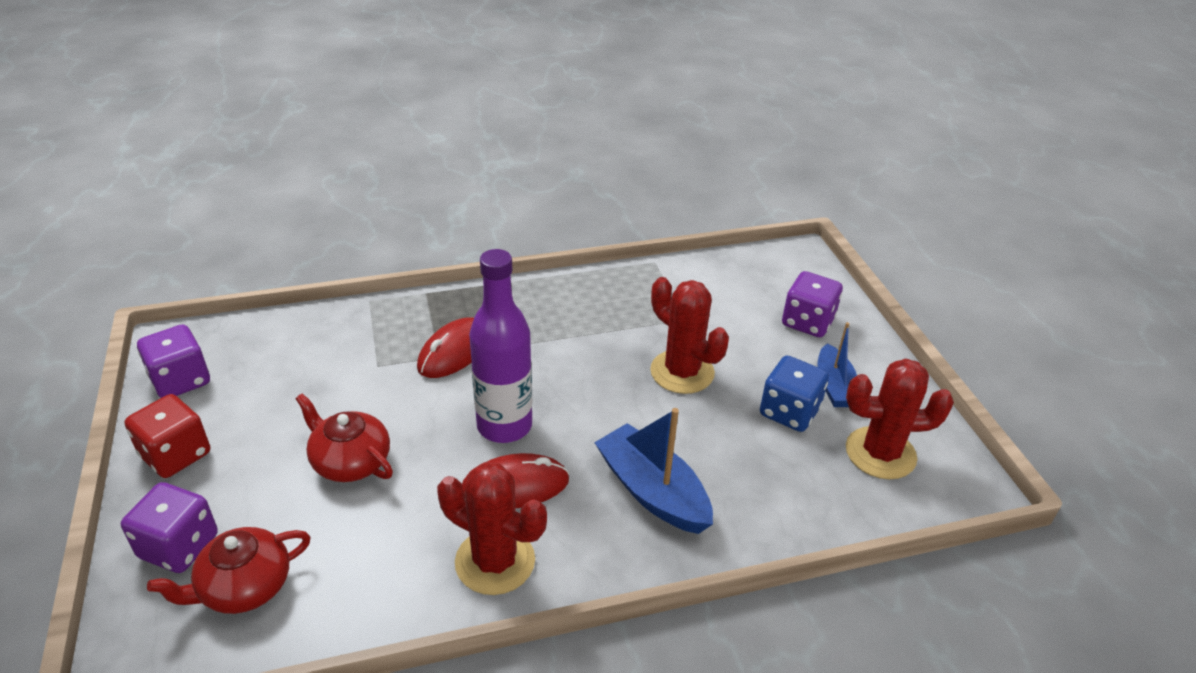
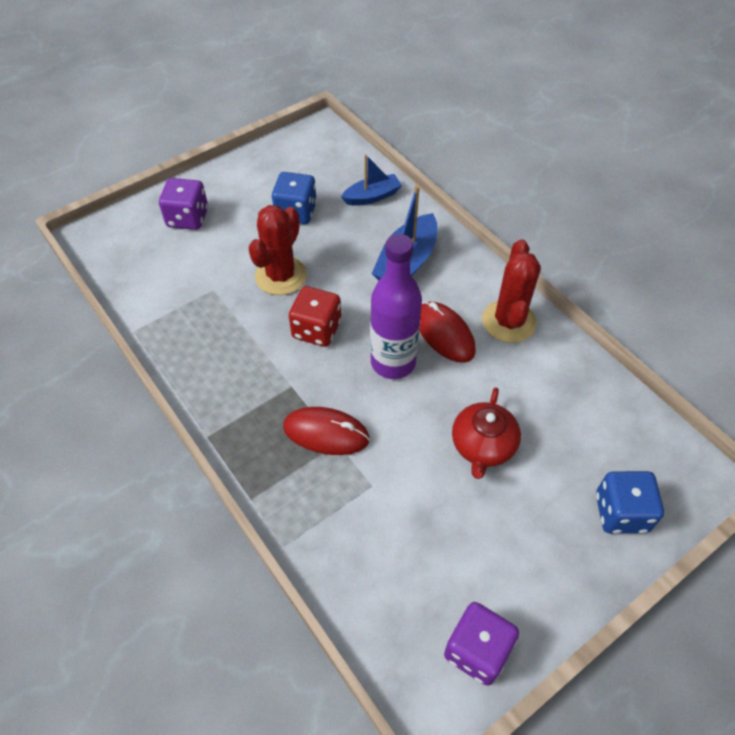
camera: 110 degrees left, 15 degrees up
purple dice [121,482,218,573] -> blue dice [596,471,664,534]
red dice [124,394,210,478] -> red dice moved to [289,286,341,347]
red teapot [147,527,311,614] -> none
blue boat [817,322,857,407] -> blue boat moved to [341,154,402,205]
red cactus [846,358,954,479] -> none

